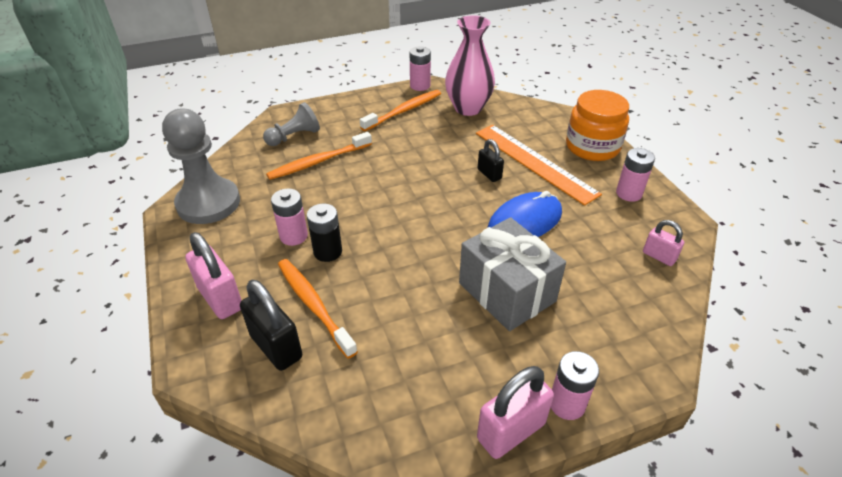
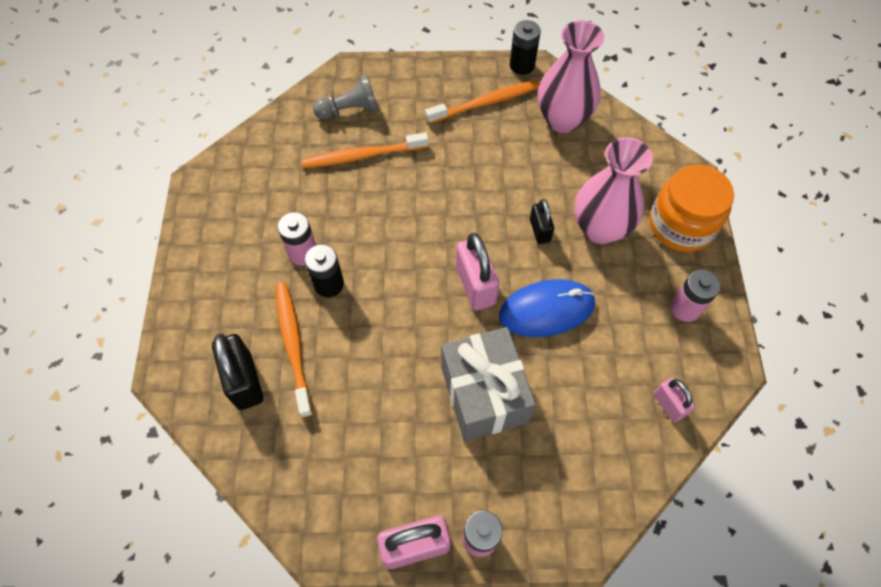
camera: 20 degrees right, 20 degrees up
grey pawn [162,109,240,224] -> none
pink padlock [185,232,242,319] -> pink padlock moved to [456,233,499,310]
pink battery [410,46,431,91] -> black battery [510,20,541,75]
orange ruler [476,125,602,206] -> pink vase [574,137,653,244]

